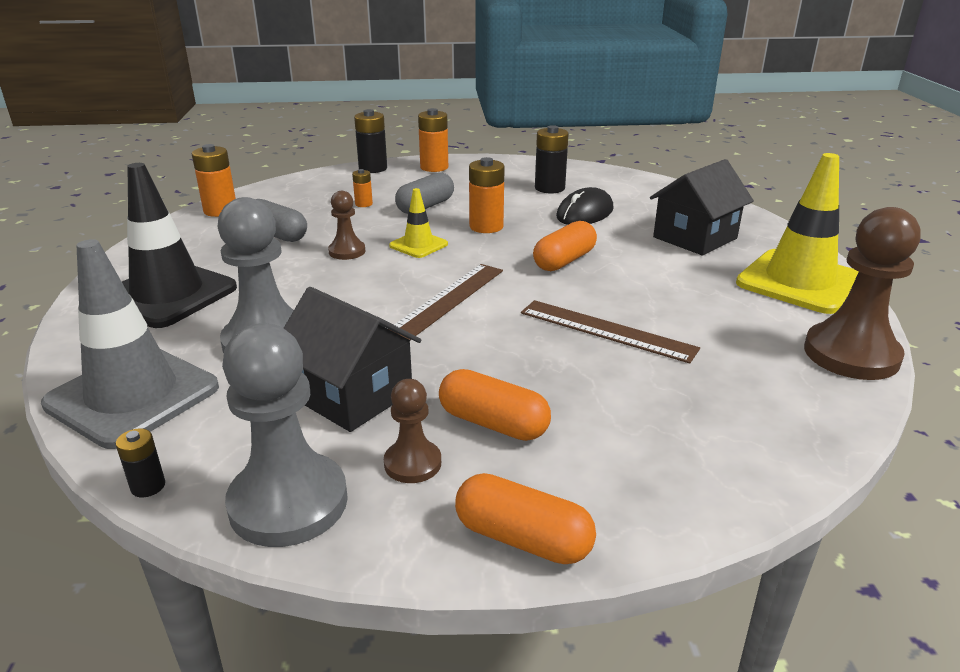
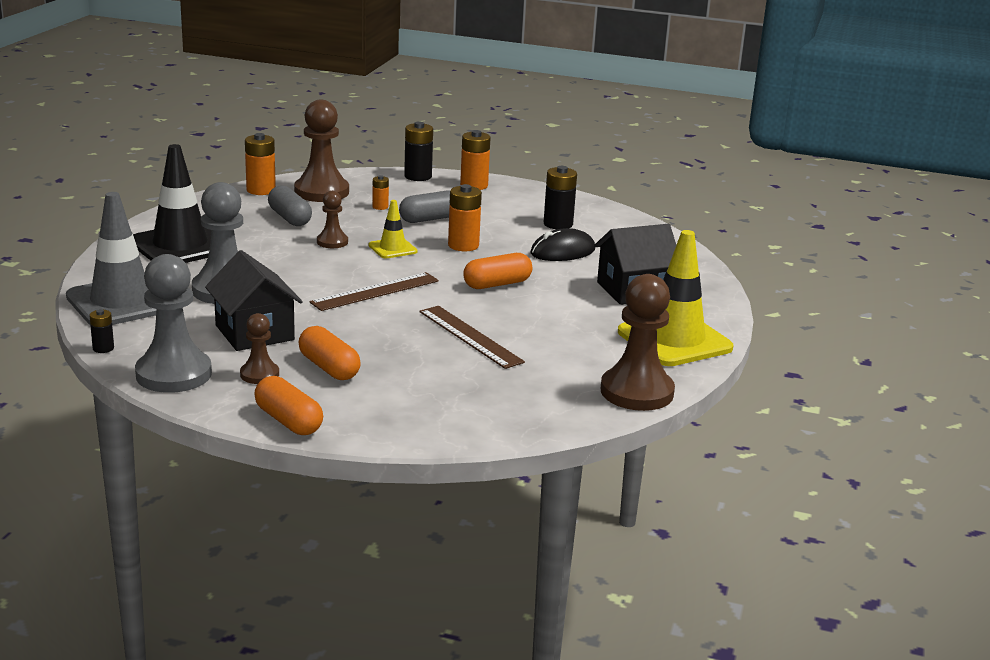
camera: 20 degrees right, 5 degrees down
none -> brown pawn [294,100,349,202]

